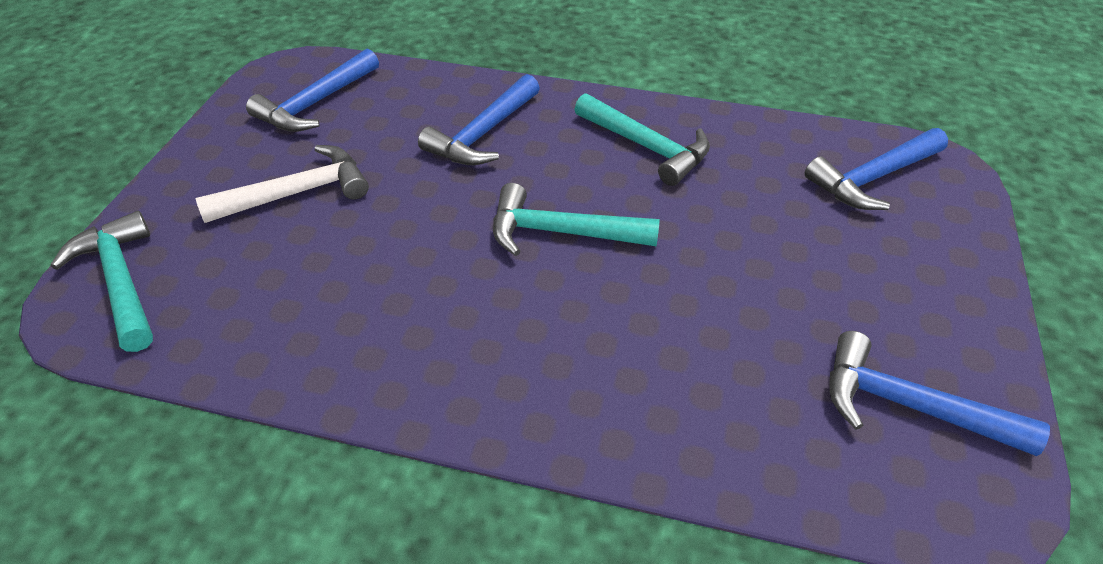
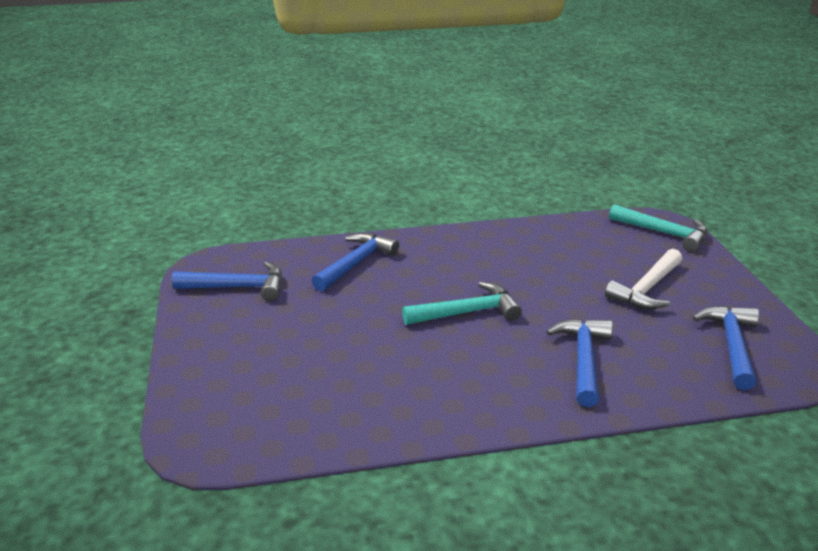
camera: 155 degrees right, 15 degrees down
turquoise hammer [574,93,710,186] -> none
blue hammer [804,128,948,210] -> blue hammer moved to [312,233,399,291]

